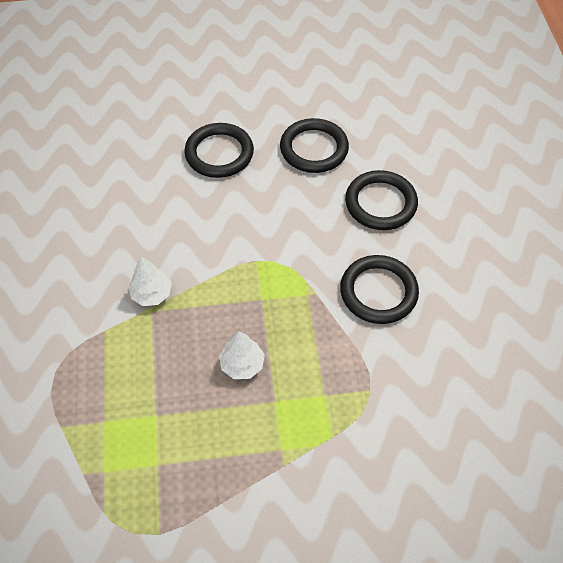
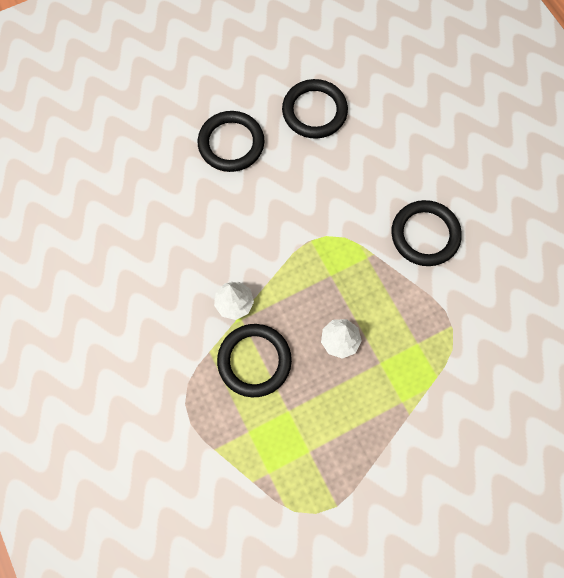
camera: 20 degrees left, 15 degrees up
black ring [345,170,418,230] -> black ring moved to [217,324,292,397]

